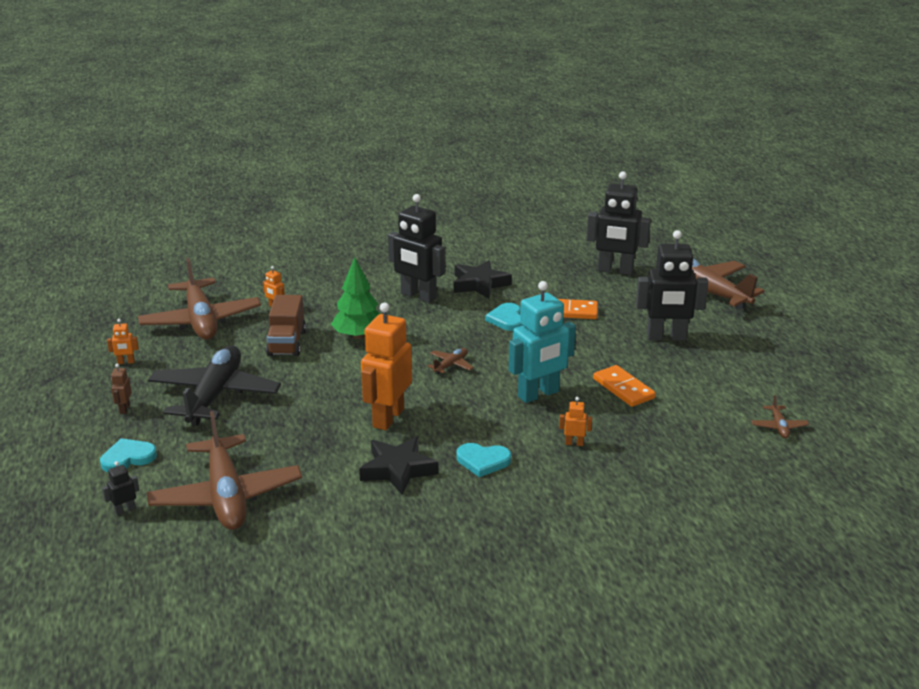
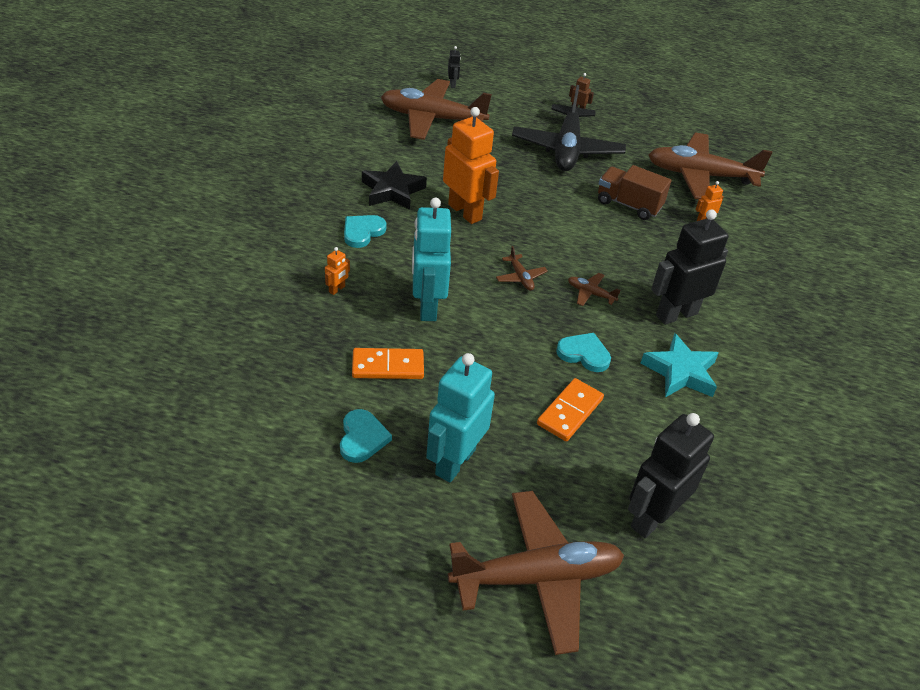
camera: 115 degrees right, 15 degrees up
turquoise heart [100,438,157,472] -> turquoise heart moved to [340,409,392,463]
orange robot [107,319,139,364] -> none
black plane [148,345,281,426] -> black plane turned 60 degrees clockwise [512,85,626,171]
green tree [331,257,380,339] -> none
black star [453,260,512,299] -> turquoise star [641,333,718,398]
black robot [636,230,708,341] -> turquoise robot [426,353,495,482]
brown plane [751,395,809,438] -> brown plane moved to [568,273,620,306]

